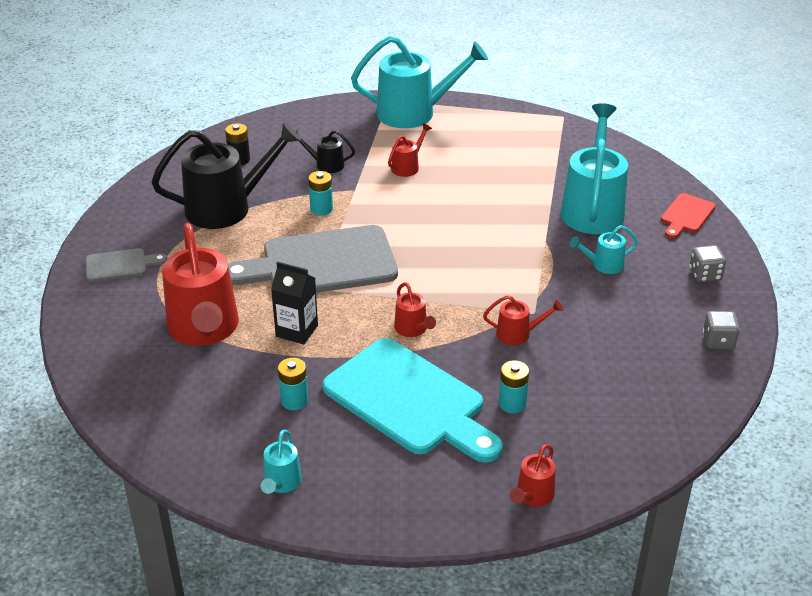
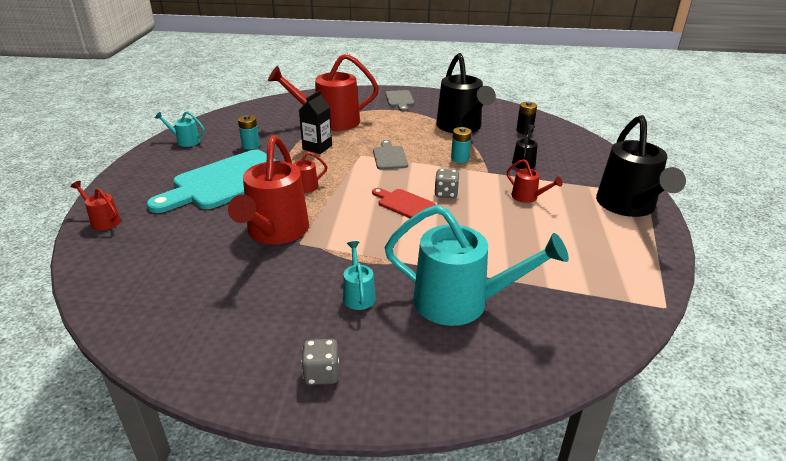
camera: 95 degrees right, 5 degrees down
grey cutting board [228,225,398,293] -> grey cutting board [373,140,408,170], size x0.47
turquoise watering can [351,36,488,128] -> black watering can [596,115,686,217]
red watering can [483,295,563,345] -> red watering can [228,135,309,244], size x2.19
turquoise battery [499,360,529,413] -> none
red cutting board [661,193,716,239] -> red cutting board moved to [372,188,435,218]
grey dice [703,311,740,349] -> grey dice moved to [435,169,460,198]

